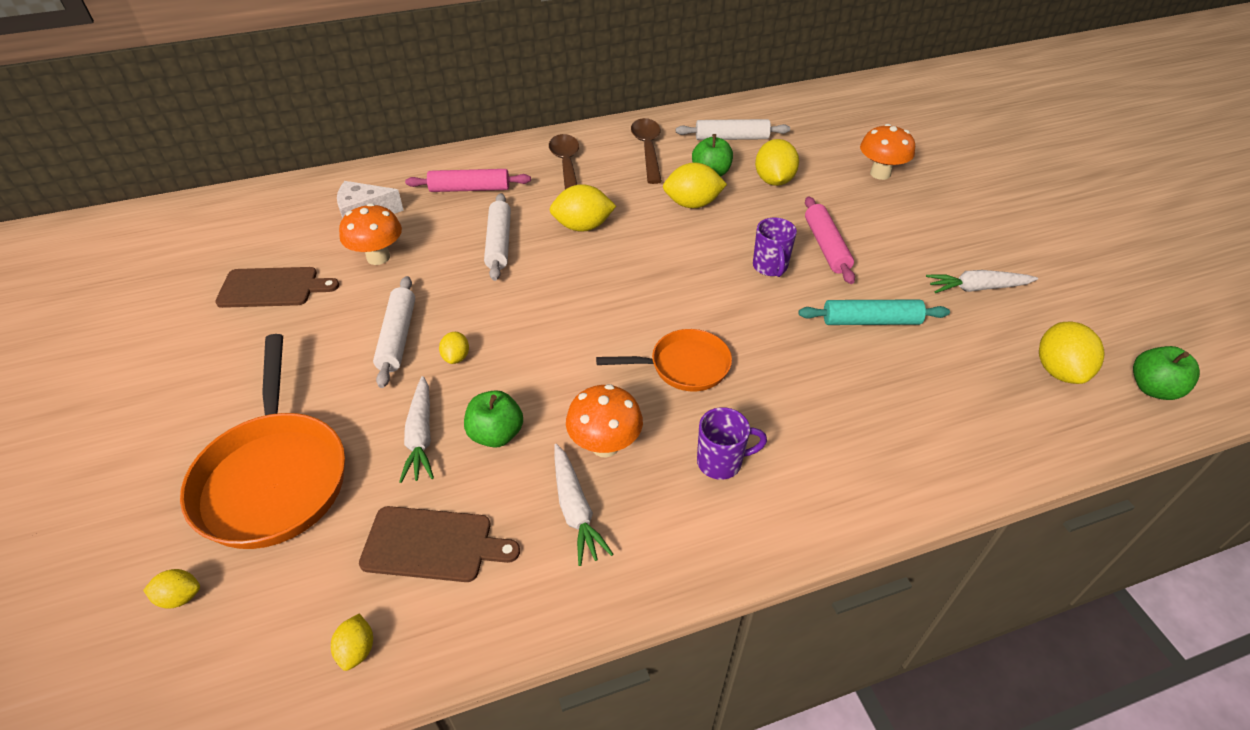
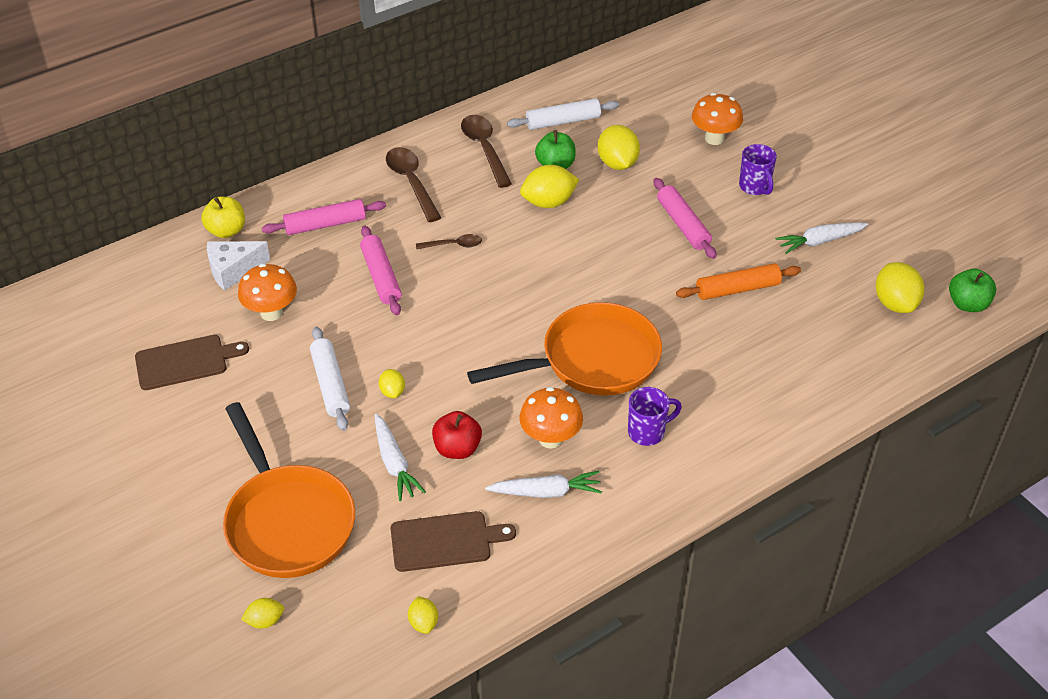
camera: 15 degrees left, 0 degrees up
green apple [464,390,523,448] -> red apple [432,411,482,459]
white rolling pin [484,193,511,281] -> pink rolling pin [360,226,402,315]
yellow lemon [550,184,616,232] -> brown spoon [416,234,482,249]
white carrot [554,444,614,566] -> white carrot turned 60 degrees counterclockwise [485,471,602,498]
orange pan [596,329,732,391] -> orange pan [467,302,662,396], size x1.69
purple mug [753,218,797,277] -> purple mug moved to [739,144,777,195]
turquoise rolling pin [798,300,950,325] -> orange rolling pin [676,263,801,300]
none -> yellow apple [201,197,245,238]

